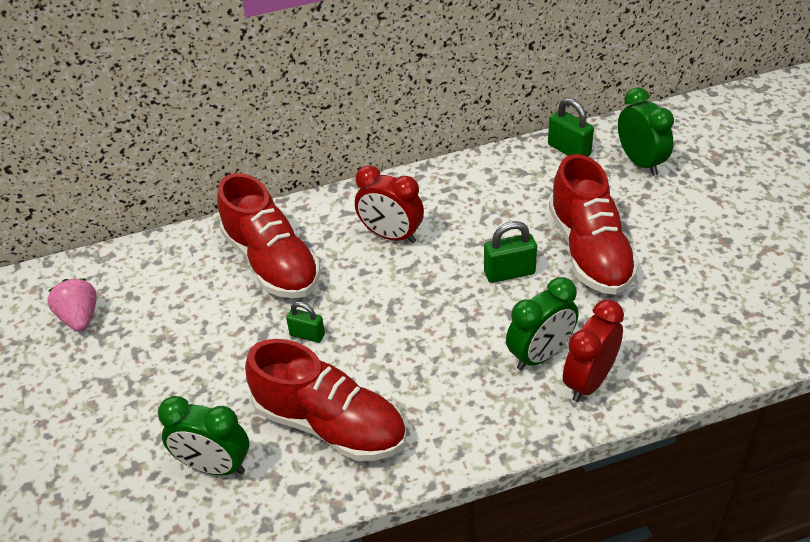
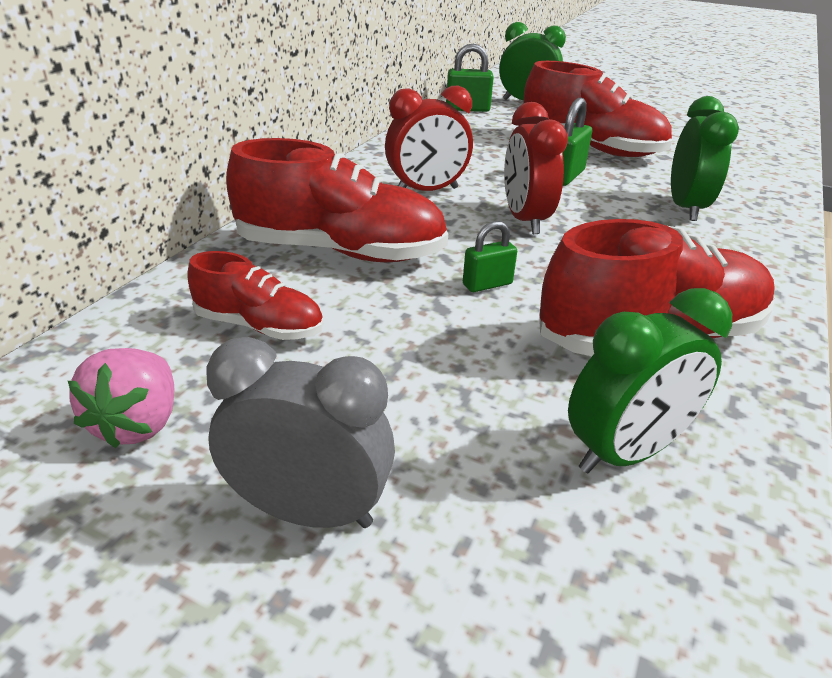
camera: 50 degrees left, 10 degrees down
pink strawberry [47,278,97,332] -> pink strawberry turned 105 degrees counterclockwise [68,348,174,448]
red clock [563,299,624,402] -> red clock moved to [504,102,568,234]
none -> red shoe [188,251,323,340]
none -> grey clock [206,337,395,528]

